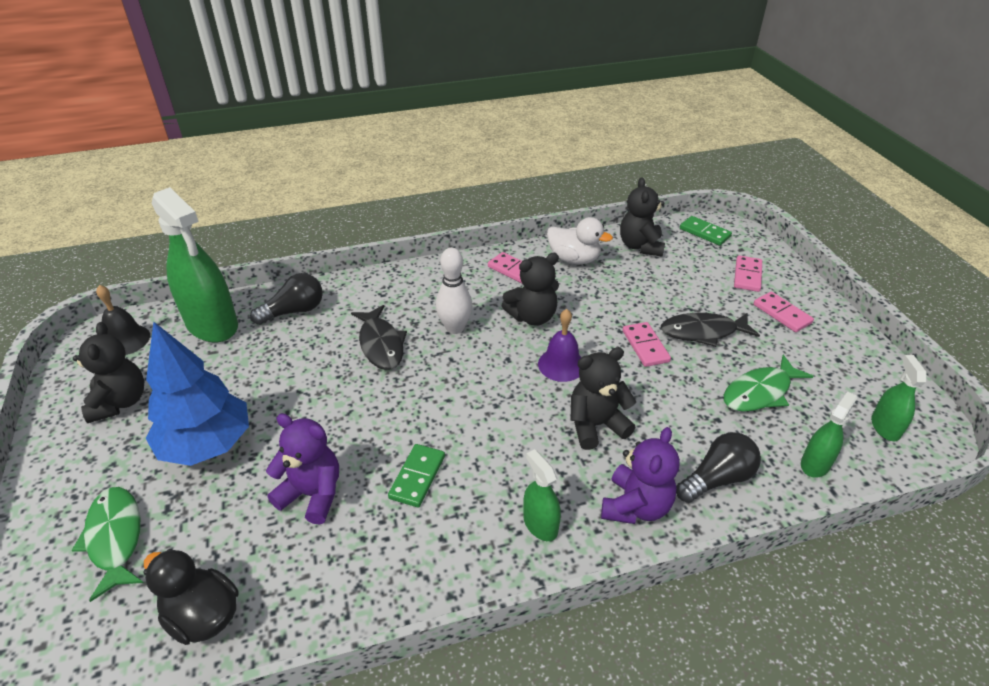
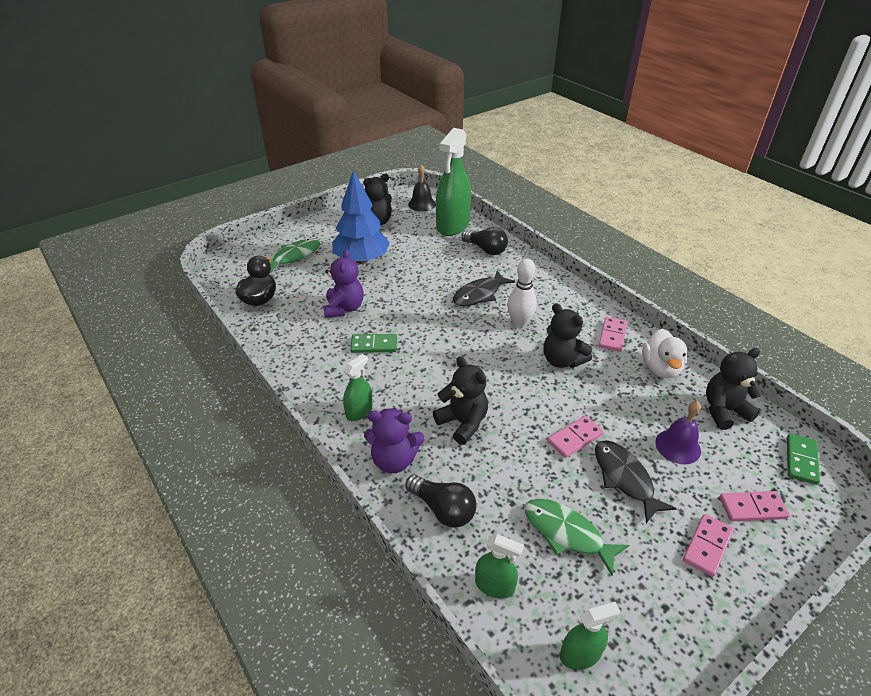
camera: 70 degrees right, 0 degrees up
purple bell [538,309,582,382] -> purple bell moved to [655,401,701,464]

